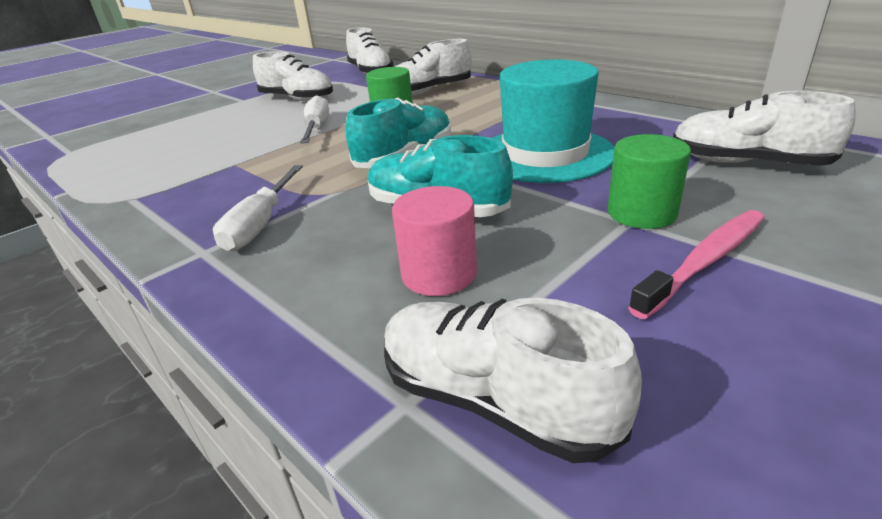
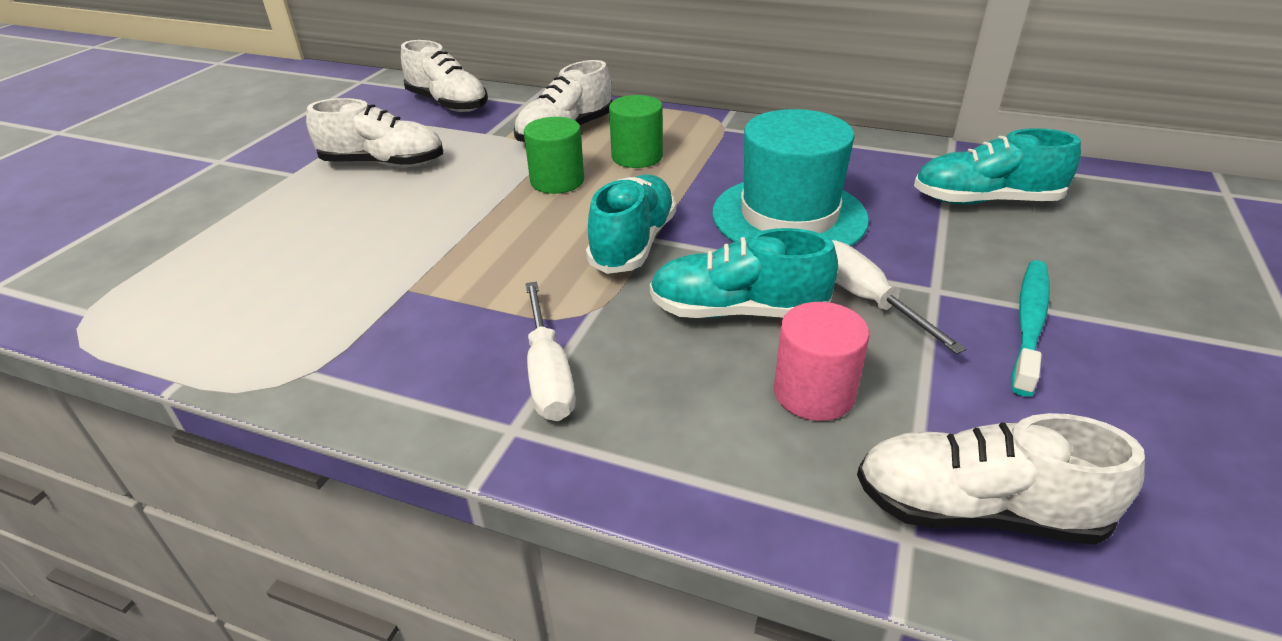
camera: 25 degrees left, 5 degrees up
white screwdriver [300,95,329,144] -> white screwdriver moved to [832,240,966,354]
green cylinder [608,134,691,229] -> green cylinder moved to [609,95,663,168]
pink toothbrush [628,210,765,319] -> turquoise toothbrush [1012,260,1050,397]
white shoe [673,91,856,166] -> turquoise shoe [914,128,1081,204]

